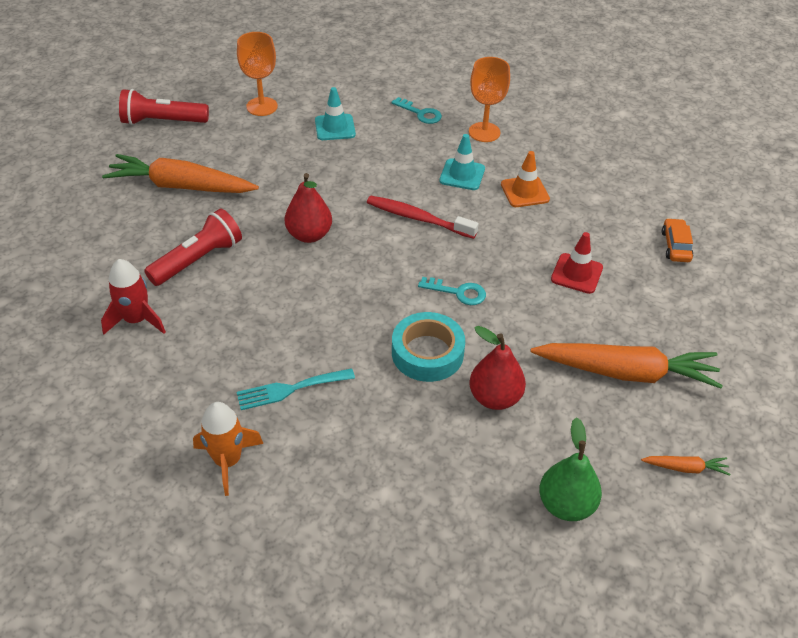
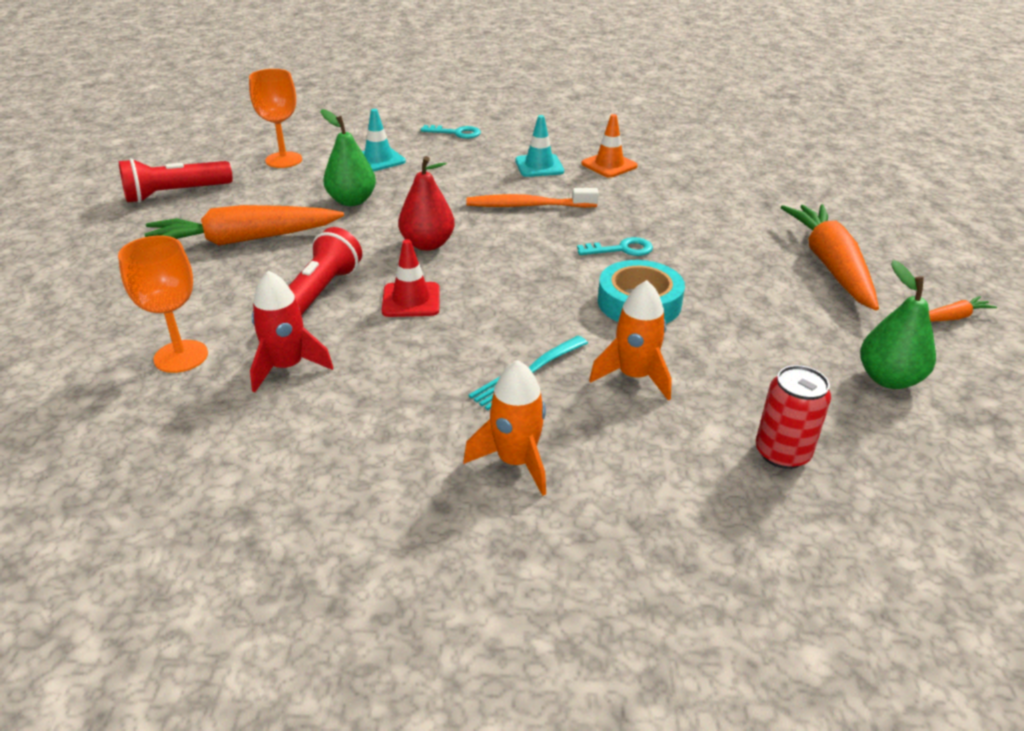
camera: 25 degrees left, 10 degrees down
red toothbrush [367,196,479,239] -> orange toothbrush [466,188,599,208]
orange goblet [469,57,510,142] -> orange goblet moved to [118,236,208,373]
red pear [470,326,526,410] -> none
orange carrot [530,343,723,389] -> orange carrot turned 75 degrees counterclockwise [781,204,879,311]
red traffic cone [551,232,603,294] -> red traffic cone moved to [382,239,440,317]
orange car [662,218,693,262] -> none
none -> green pear [320,109,376,206]
none -> orange rocket [589,280,672,401]
none -> red can [756,365,831,469]

